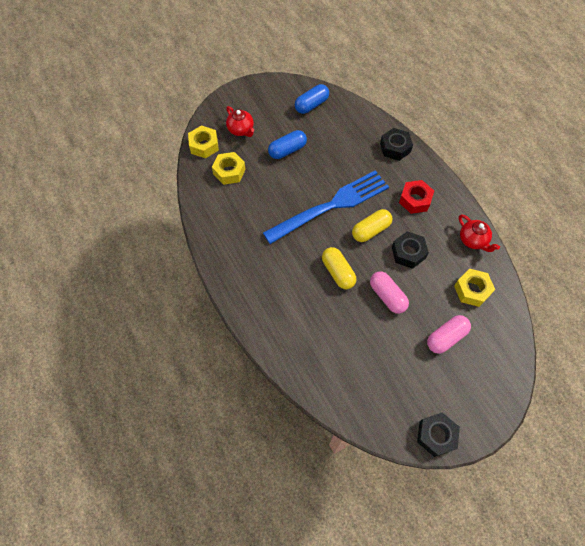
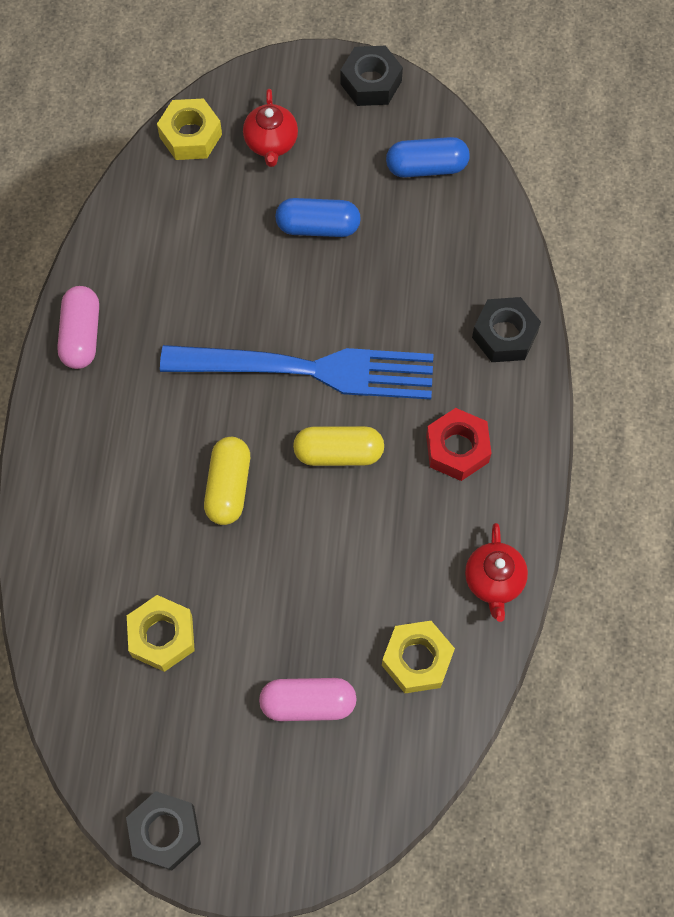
camera: 35 degrees right, 5 degrees up
yellow nut [212,152,246,185] -> yellow nut moved to [127,595,195,672]
pink capsule [370,271,409,314] -> pink capsule moved to [57,286,99,369]
black nut [392,231,429,269] -> black nut moved to [340,45,403,106]

